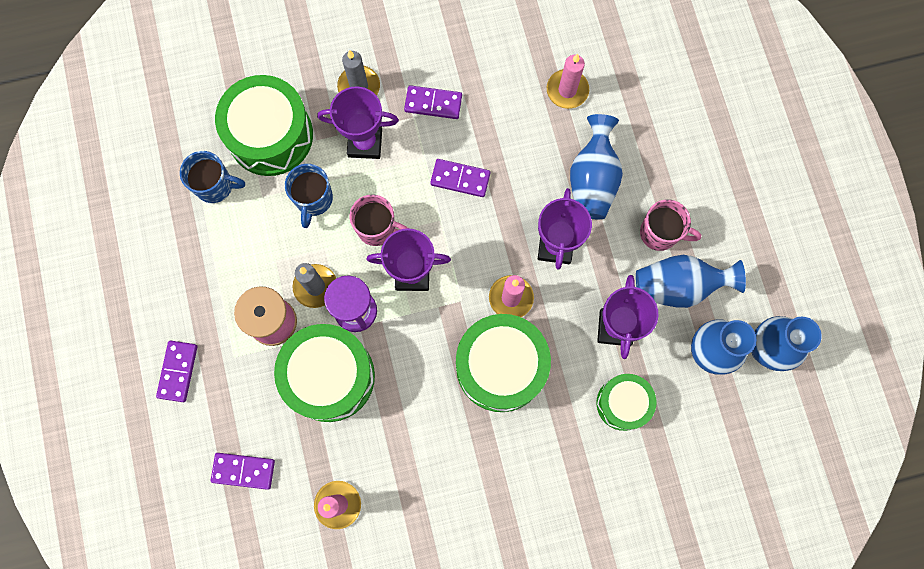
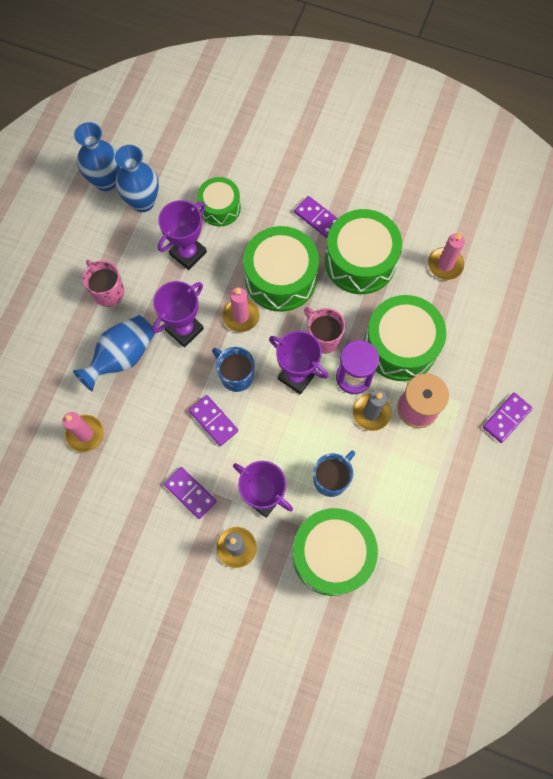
camera: 145 degrees left, 5 degrees down
blue mug [180,151,245,203] -> blue mug moved to [212,347,254,392]
purple domino [211,453,275,490] -> purple domino moved to [294,196,338,238]
pink mug [350,194,408,246] -> pink mug moved to [304,307,346,354]
blue vase [636,255,746,308] -> none
none -> green drum [325,209,402,294]

